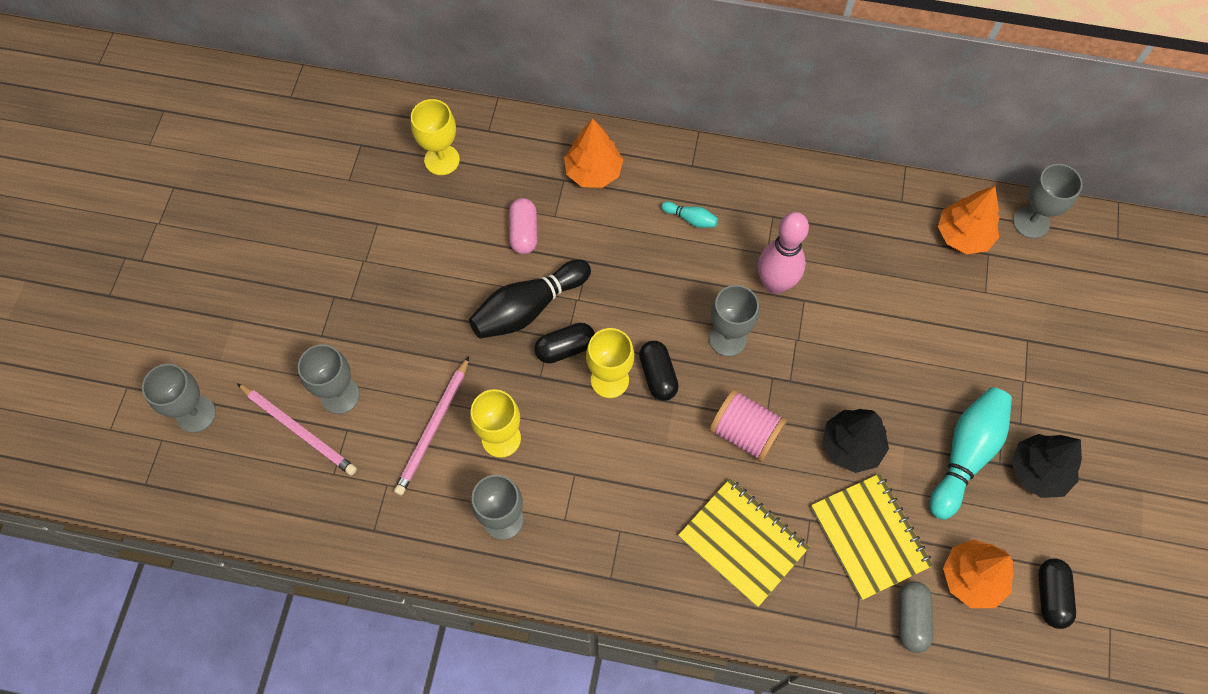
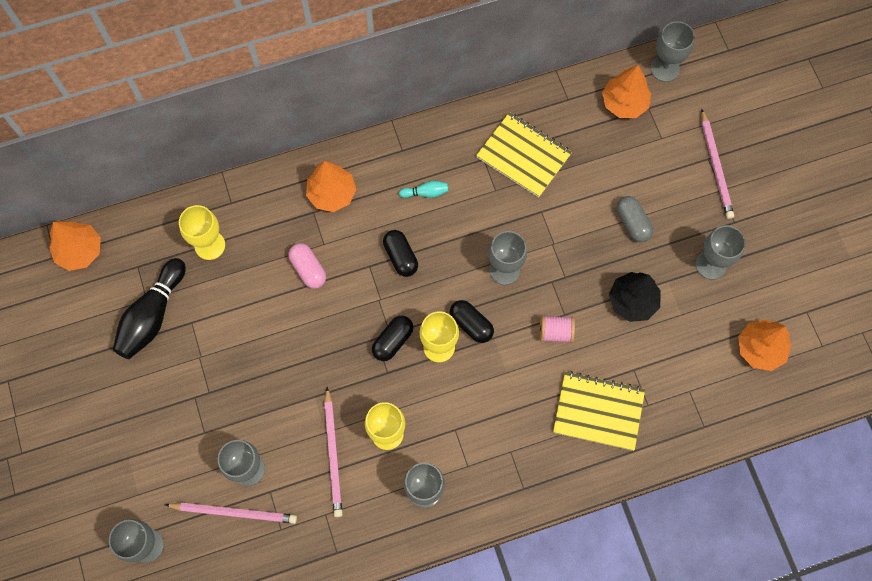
camera: 30 degrees left, 5 degrees up
black bowling pin [469,259,591,339] -> black bowling pin moved to [113,258,186,359]
pink spool [709,389,787,462] -> pink spool [540,315,575,343], size x0.66
pink bowling pin [758,212,809,294] -> none
yellow notebook [811,473,933,600] -> yellow notebook moved to [476,112,572,197]
grey capsule [899,581,933,653] -> grey capsule moved to [617,196,653,242]
turquoise bowling pin [930,387,1012,520] -> grey goblet [696,225,746,280]
black tree [1011,434,1082,498] -> none
black capsule [1038,558,1076,629] -> black capsule moved to [383,230,418,277]
none -> orange tree [49,221,101,271]
none -> pink pencil [701,109,734,219]

